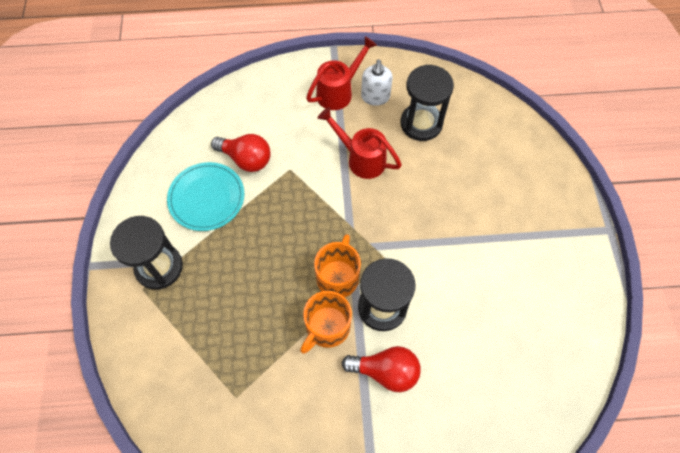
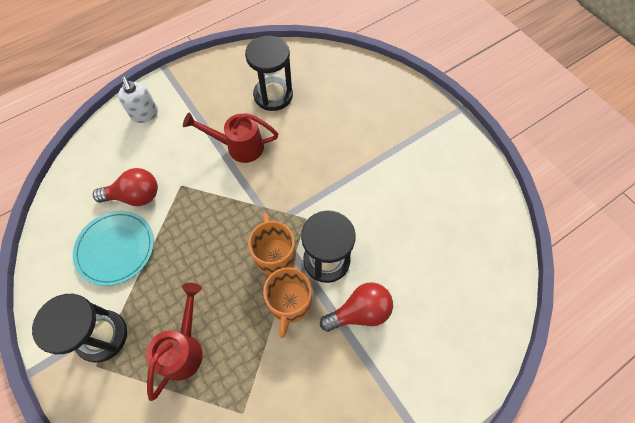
camera: 30 degrees left, 0 degrees up
red watering can [306,36,377,110] -> red watering can moved to [146,283,203,401]
white soap dispenser [361,59,393,106] -> white soap dispenser moved to [118,77,158,123]

